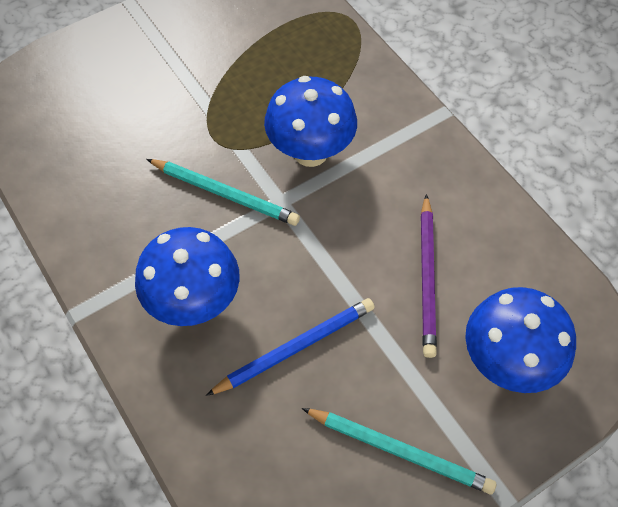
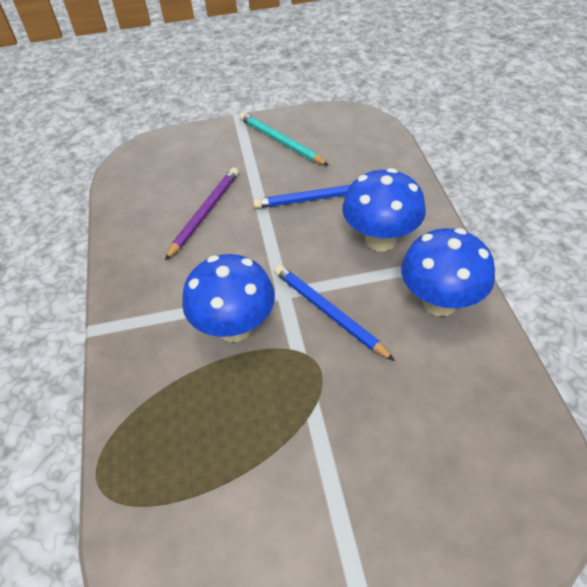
camera: 155 degrees left, 10 degrees down
turquoise pencil [146,159,300,226] -> blue pencil [274,265,395,361]
blue mushroom [465,287,576,393] -> blue mushroom moved to [401,228,495,316]

